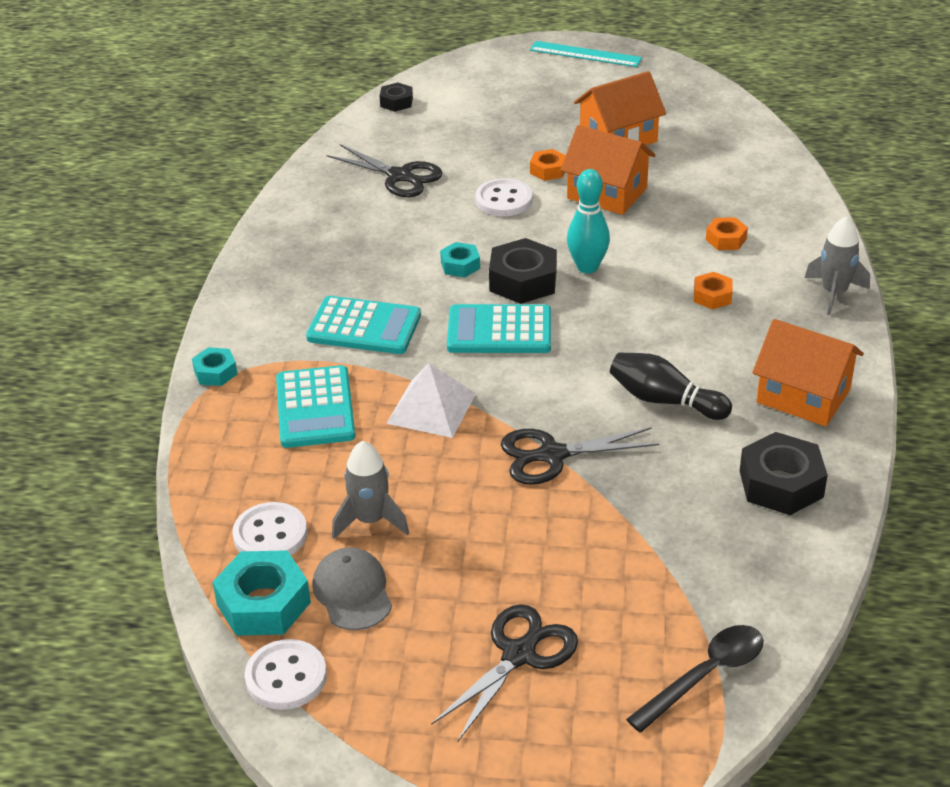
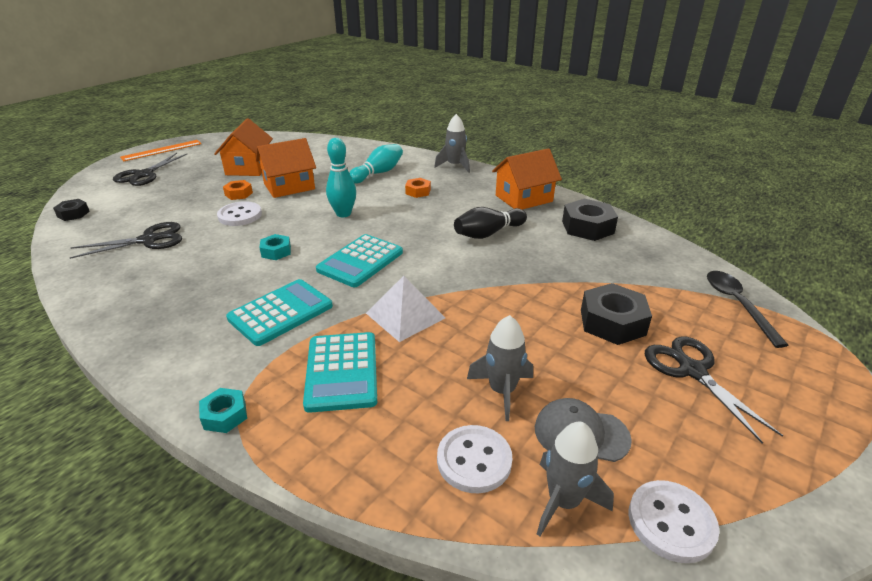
camera: 60 degrees left, 5 degrees down
turquoise nut [212,550,311,636] -> grey rocket [537,422,614,536]
turquoise calculator [276,365,356,448] -> turquoise calculator turned 60 degrees clockwise [303,332,377,413]
black nut [489,238,557,304] -> black nut moved to [581,283,652,345]
black scissors [501,427,659,485] -> black scissors moved to [113,153,187,186]
turquoise ruler [530,41,642,67] -> orange ruler [120,140,201,161]
orange nut [706,217,748,250] -> turquoise bowling pin [349,144,403,184]

